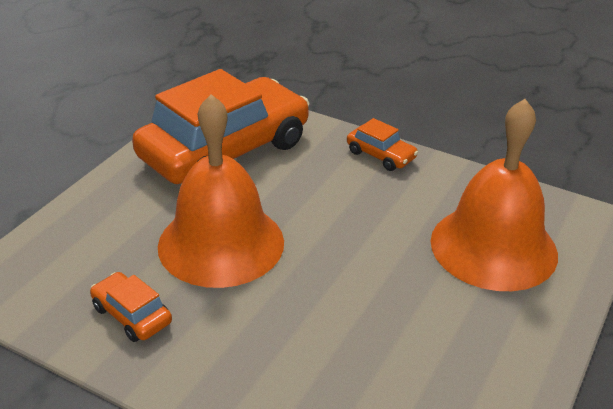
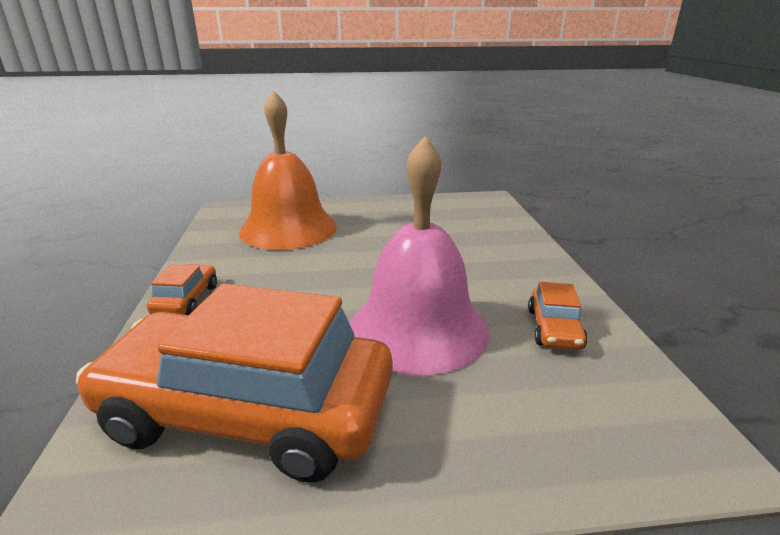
camera: 125 degrees left, 10 degrees down
orange bell [158,94,284,288] -> pink bell [350,136,489,375]

